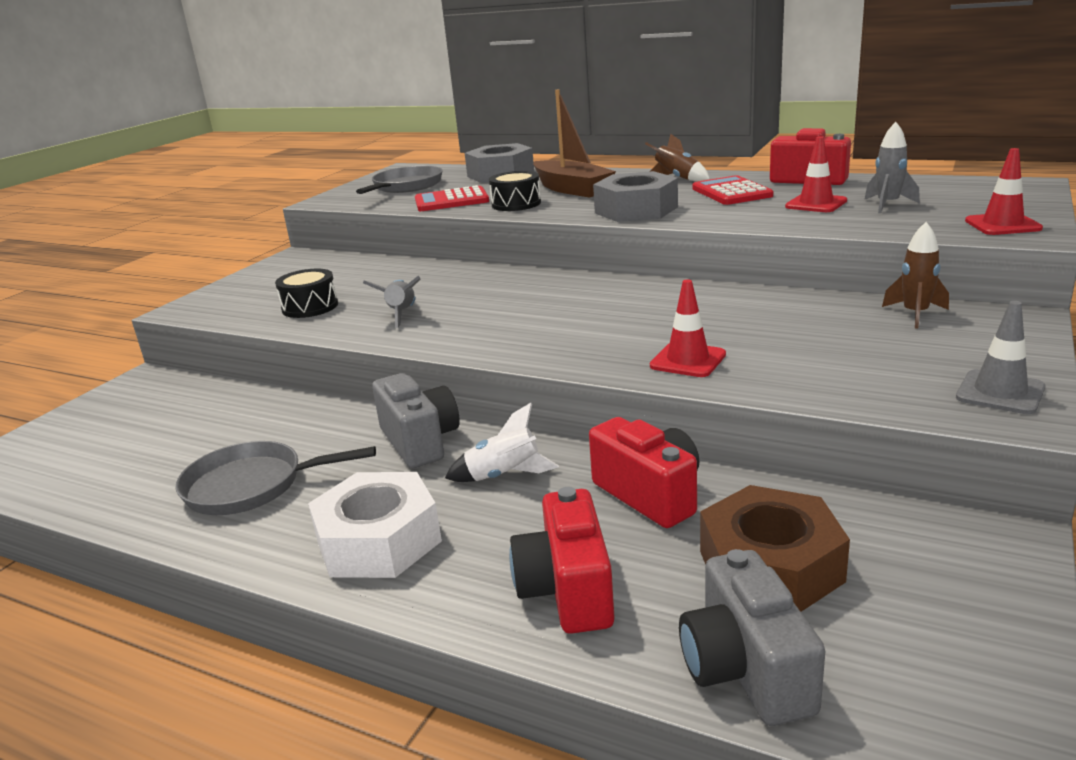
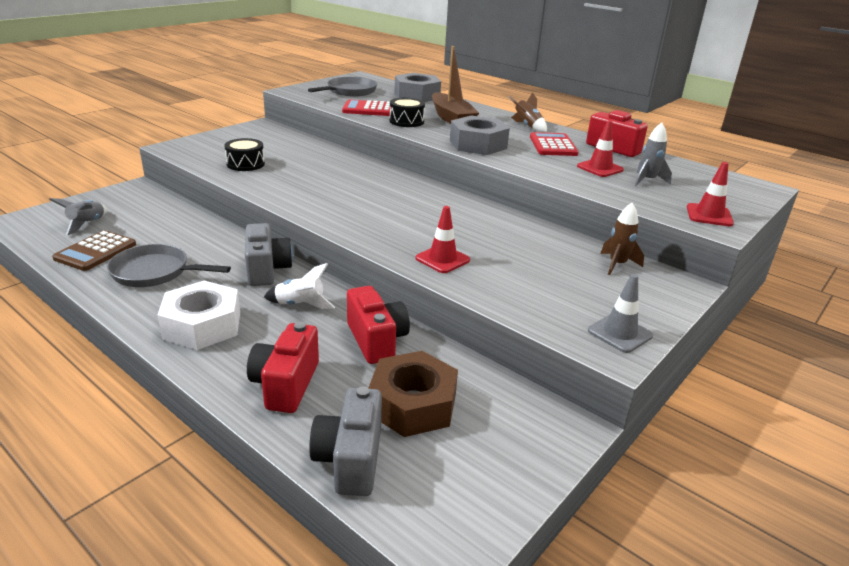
camera: 10 degrees right, 5 degrees up
grey rocket [363,275,420,328] -> grey rocket moved to [49,198,107,235]
none -> brown calculator [52,230,136,271]

